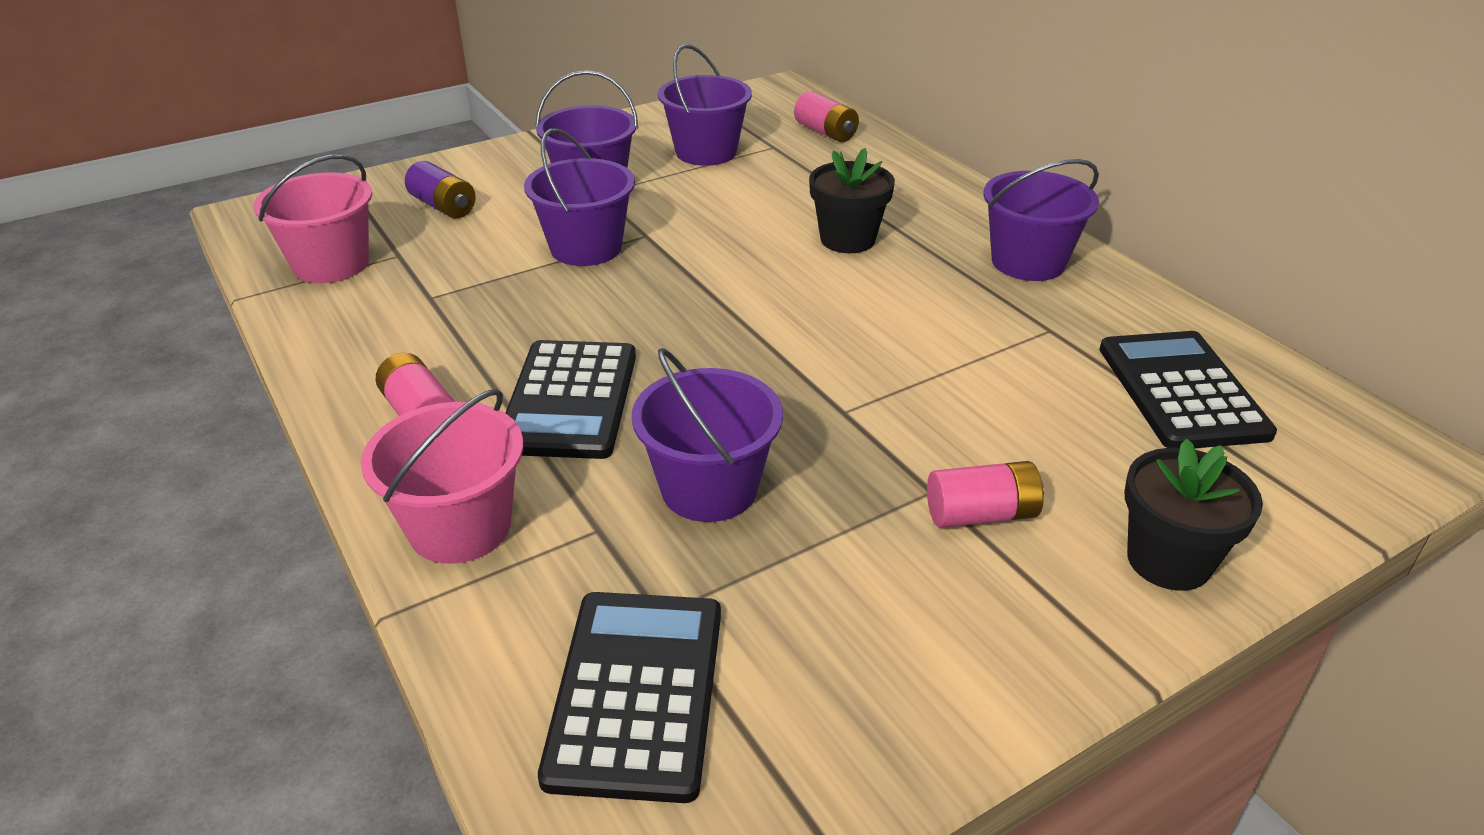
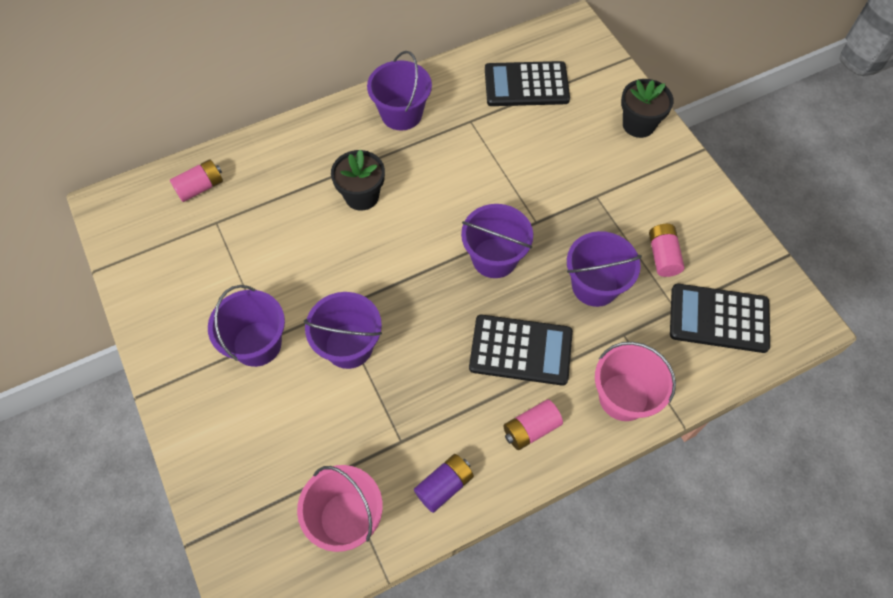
camera: 85 degrees left, 25 degrees up
purple battery [405,161,476,218] -> purple battery moved to [414,454,474,513]
purple bucket [658,44,752,166] -> purple bucket moved to [461,204,533,278]
pink battery [927,461,1044,528] -> pink battery moved to [649,224,684,277]

